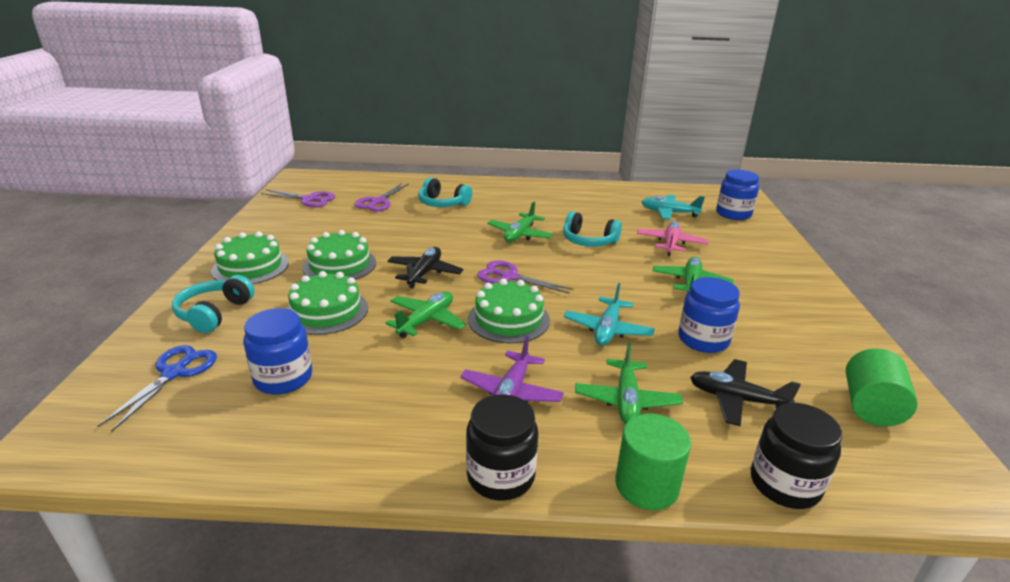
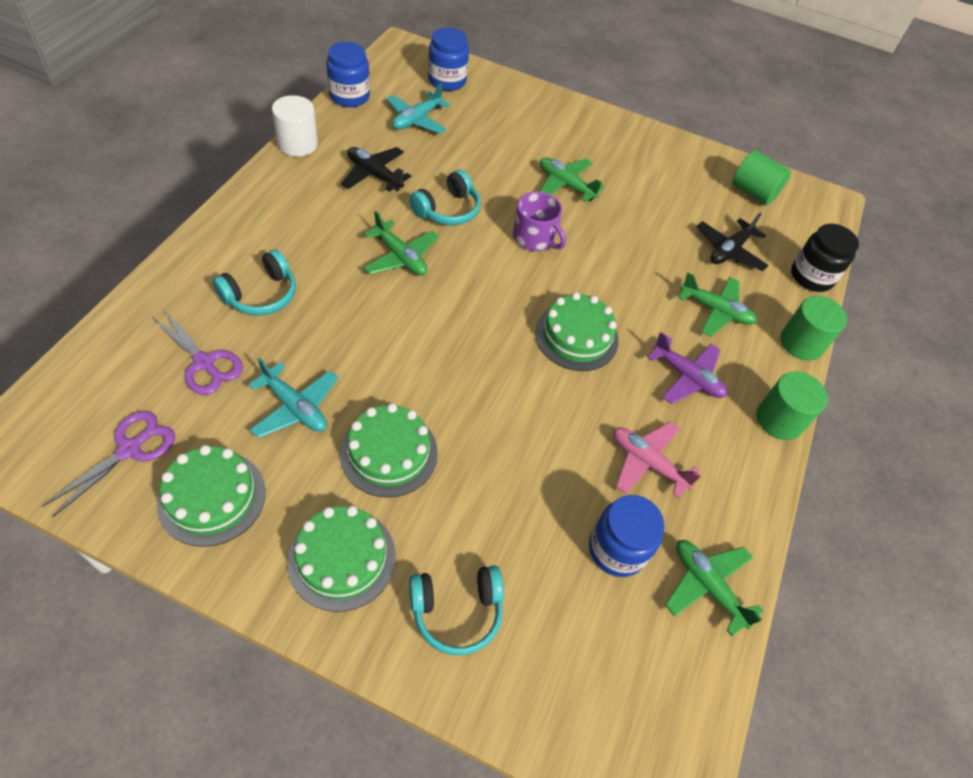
camera: 75 degrees left, 25 degrees up
blue scissors [97,345,217,432] -> none
turquoise headphones [172,275,255,333] -> turquoise headphones turned 45 degrees counterclockwise [409,565,504,655]
green cake [286,271,368,335] -> green cake moved to [157,445,265,547]
green plane [385,291,466,338] -> green plane moved to [665,540,764,636]
black plane [387,247,463,288] -> black plane moved to [341,147,411,192]
black jar [466,394,538,501] -> green cylinder [757,371,828,440]
purple scissors [477,260,574,294] -> none
turquoise plane [564,283,655,346] -> turquoise plane moved to [248,358,338,438]
pink plane [637,221,709,256] -> pink plane moved to [613,421,701,499]
blue jar [678,277,740,353] -> blue jar moved to [326,42,370,107]
none -> white cylinder [272,95,318,157]
none -> purple mug [513,192,566,251]

